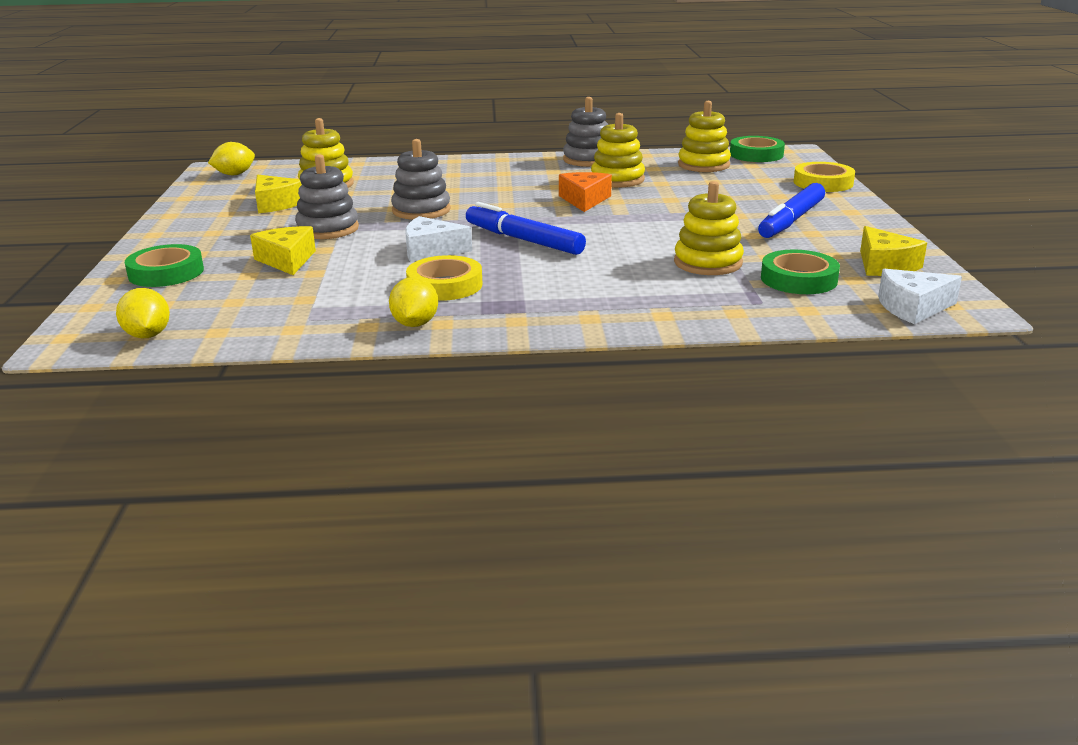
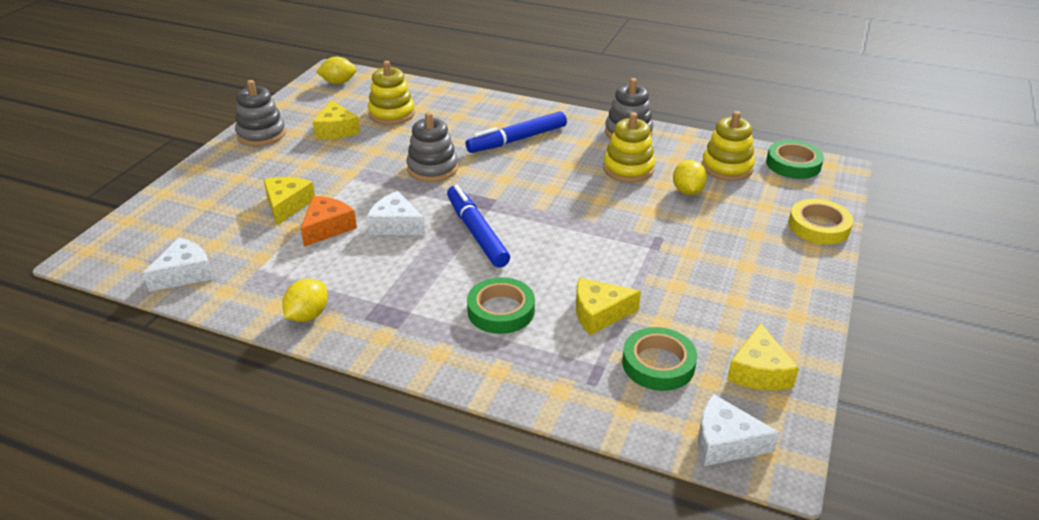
camera: 25 degrees right, 10 degrees up
yellow lemon [116,288,170,338] -> yellow lemon moved to [673,160,707,195]
green tape [125,244,204,287] -> green tape moved to [467,277,535,334]
grey stacking toy [295,154,359,239] -> grey stacking toy moved to [235,80,286,146]
yellow tape [406,255,482,301] -> none
orange cheese [559,172,612,212] -> orange cheese moved to [301,196,357,247]
yellow stacking toy [674,181,744,275] -> yellow cheese [576,278,641,335]
blue marker [758,183,825,238] -> blue marker moved to [465,111,567,153]
none -> white cheese [143,237,213,292]

